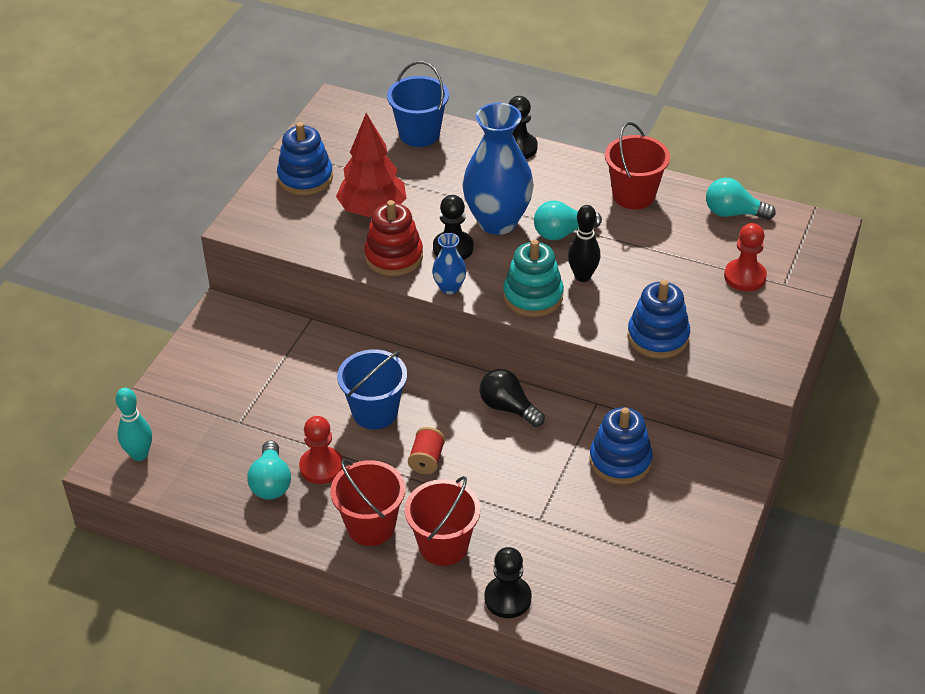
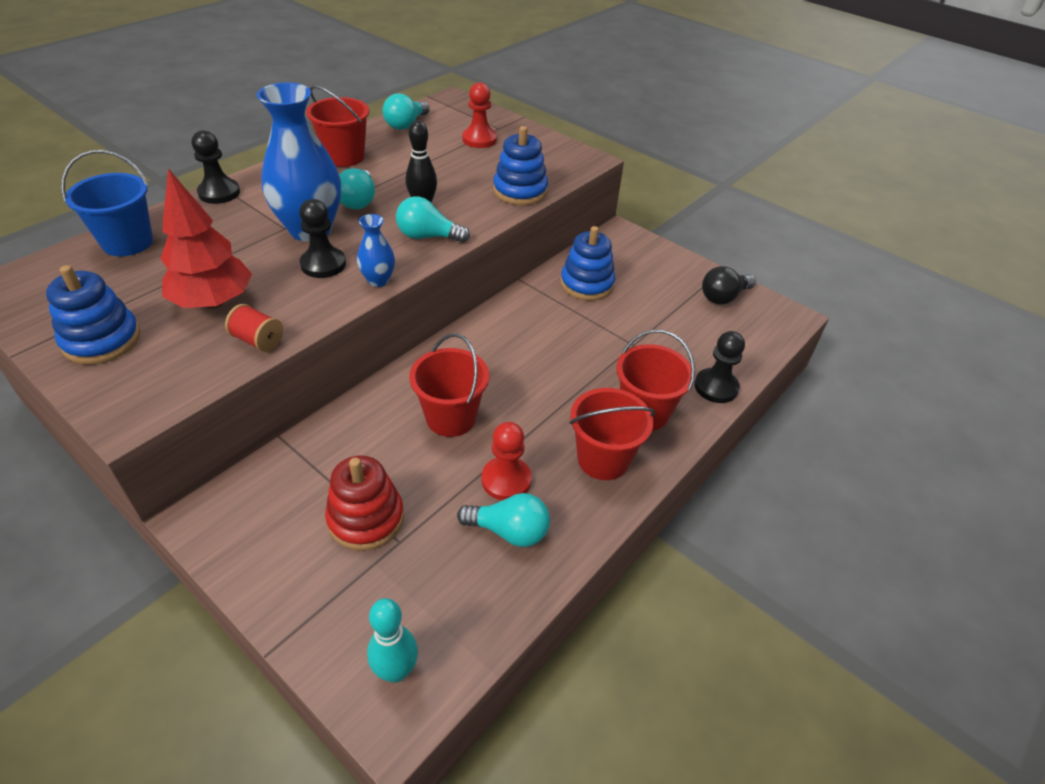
camera: 75 degrees left, 0 degrees up
blue bucket [337,349,407,429] -> red bucket [409,333,489,437]
red stacking toy [364,200,423,276] -> red stacking toy moved to [325,455,404,551]
red spool [408,427,445,474] -> red spool moved to [225,304,283,352]
black light bulb [480,369,545,427] -> black light bulb moved to [702,266,756,304]
turquoise stacking toy [503,240,564,317] -> turquoise light bulb [396,196,470,243]

